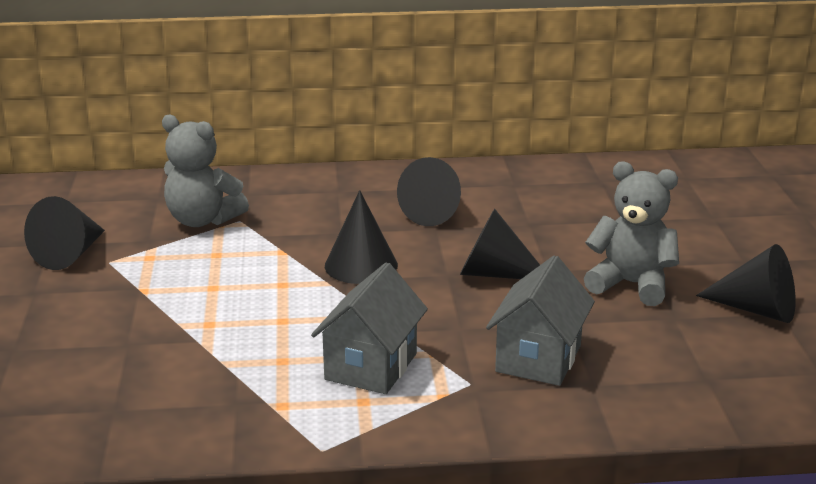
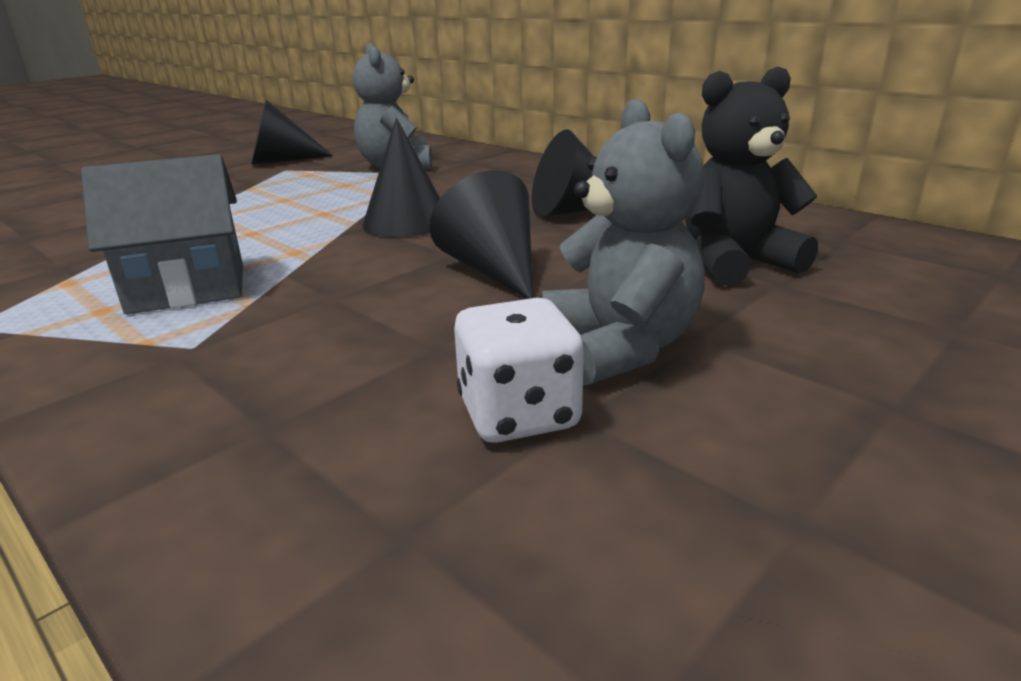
camera: 50 degrees right, 0 degrees up
grey house [486,255,595,386] -> none
black cone [696,244,796,323] -> none
none -> white dice [454,298,584,443]
none -> black teddy bear [685,67,818,286]

